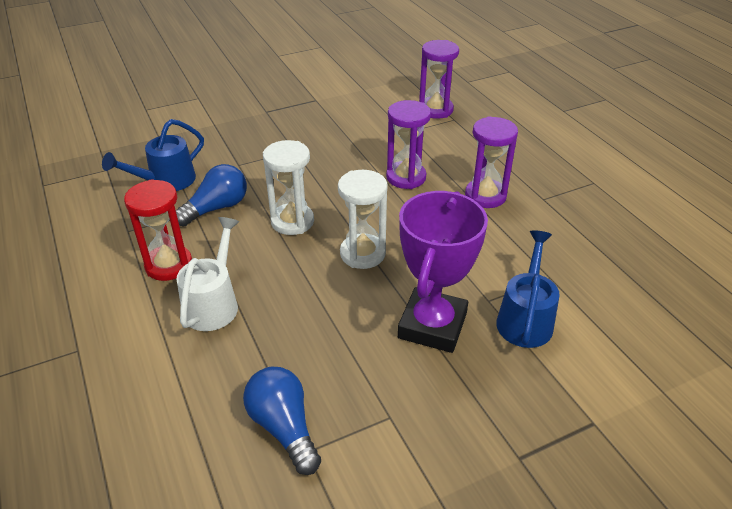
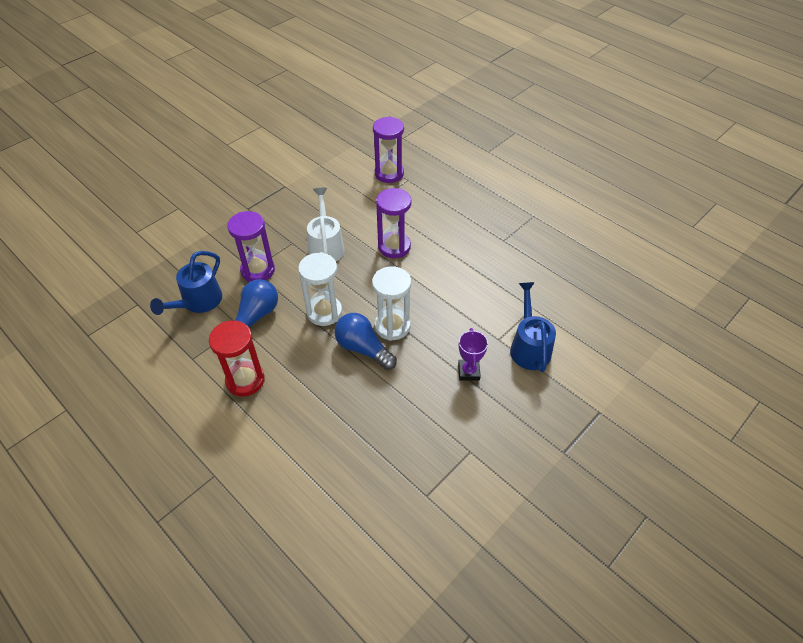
camera: 20 degrees left, 10 degrees up
white watering can [176,217,239,331] -> white watering can moved to [307,188,345,261]
blue light bulb [243,367,321,475] -> blue light bulb moved to [334,313,397,370]
purple trophy [398,191,488,353] -> purple trophy [458,328,488,381], size x0.48
purple hourglass [465,116,518,208] -> purple hourglass moved to [227,211,275,282]

